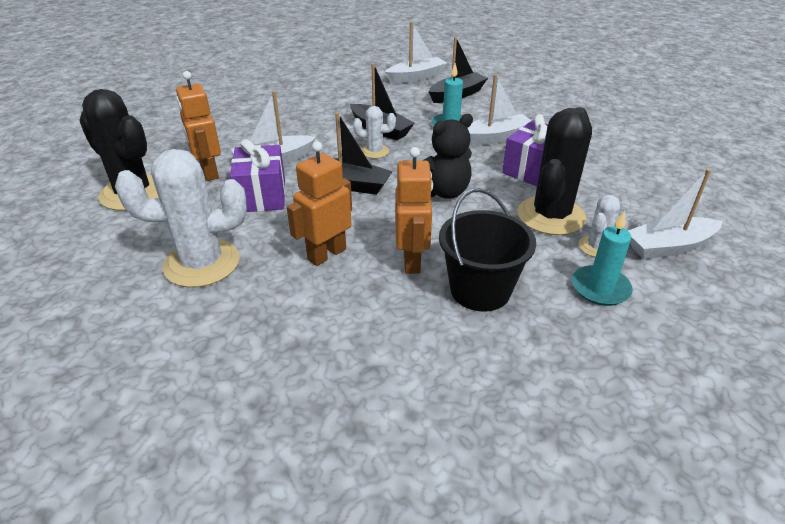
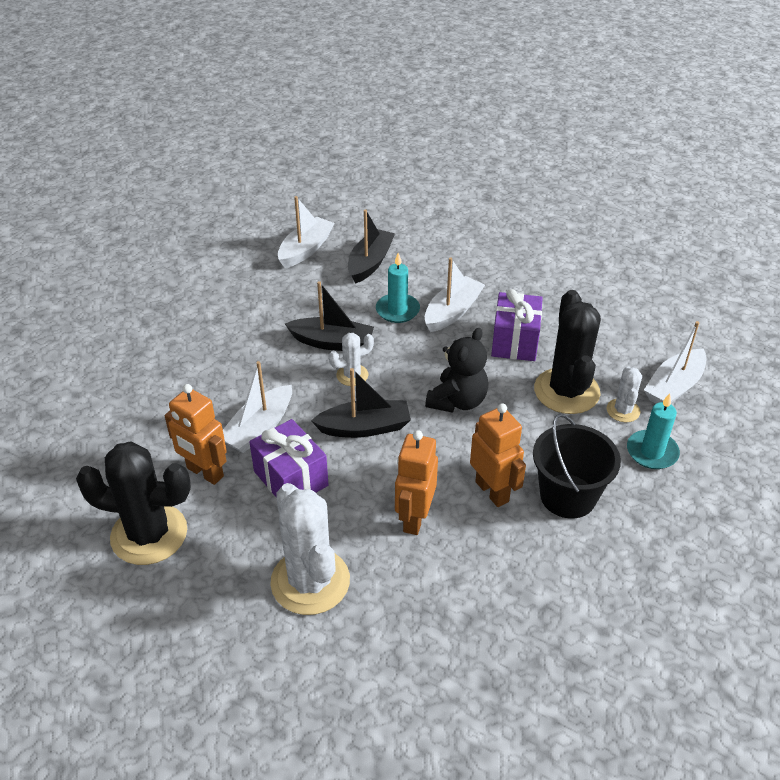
camera: 30 degrees left, 5 degrees up
white cactus [115,149,247,288] -> white cactus turned 75 degrees counterclockwise [270,483,350,615]

